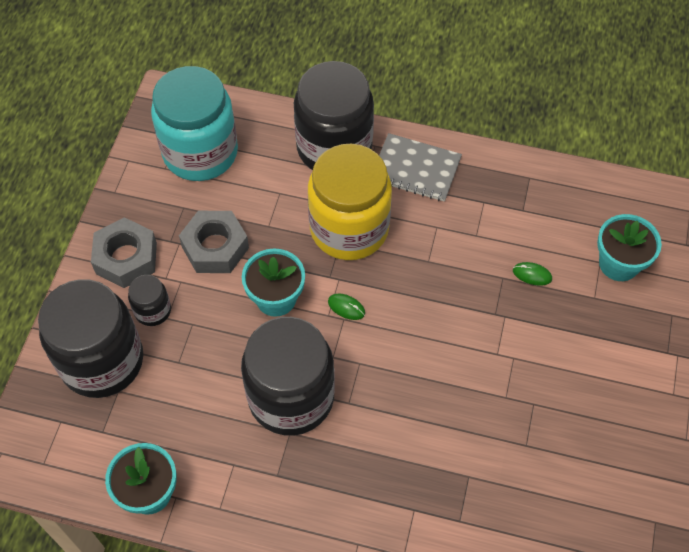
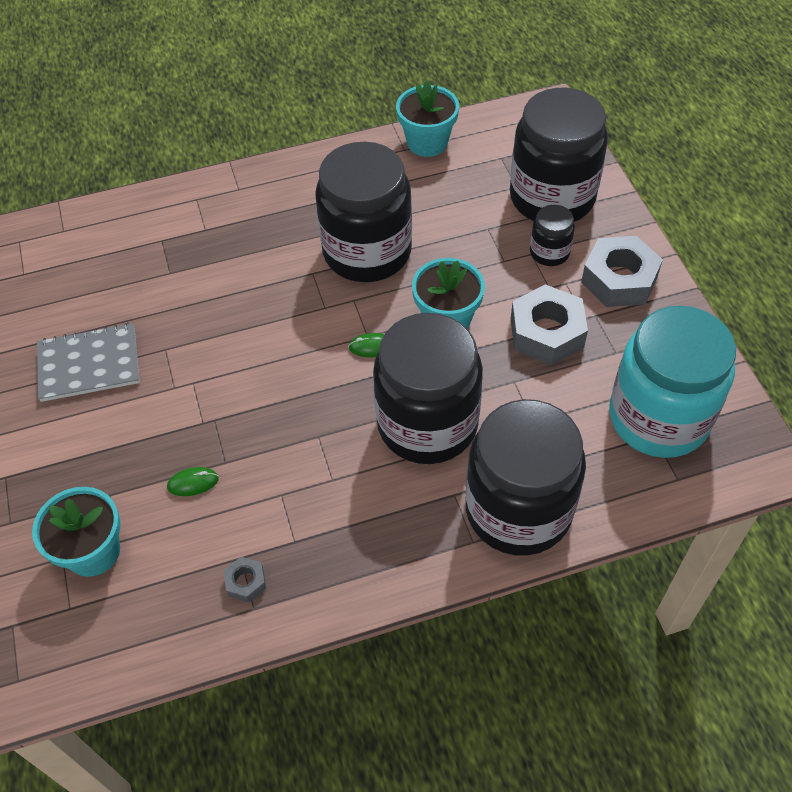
camera: 150 degrees right, 5 degrees down
yellow jar [308,144,392,260] -> black jar [373,313,483,464]
grey notebook [379,133,462,202] -> grey notebook moved to [37,323,140,402]
none -> grey nut [223,557,266,603]

